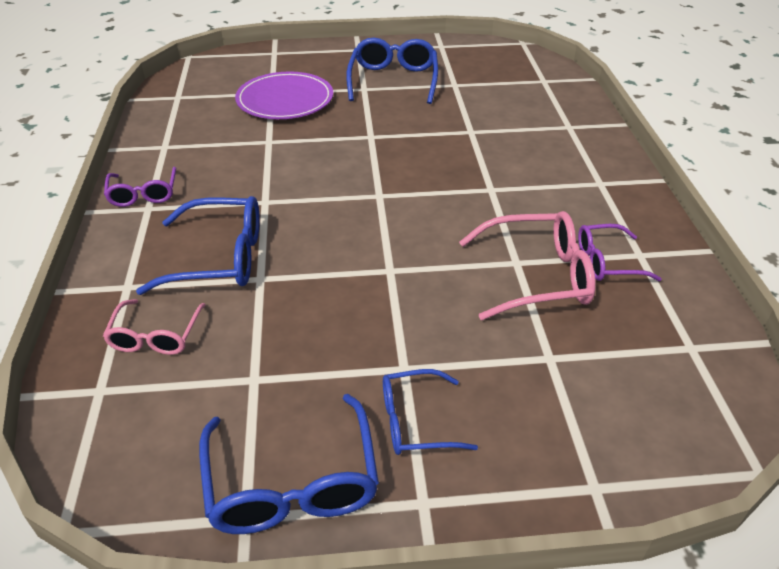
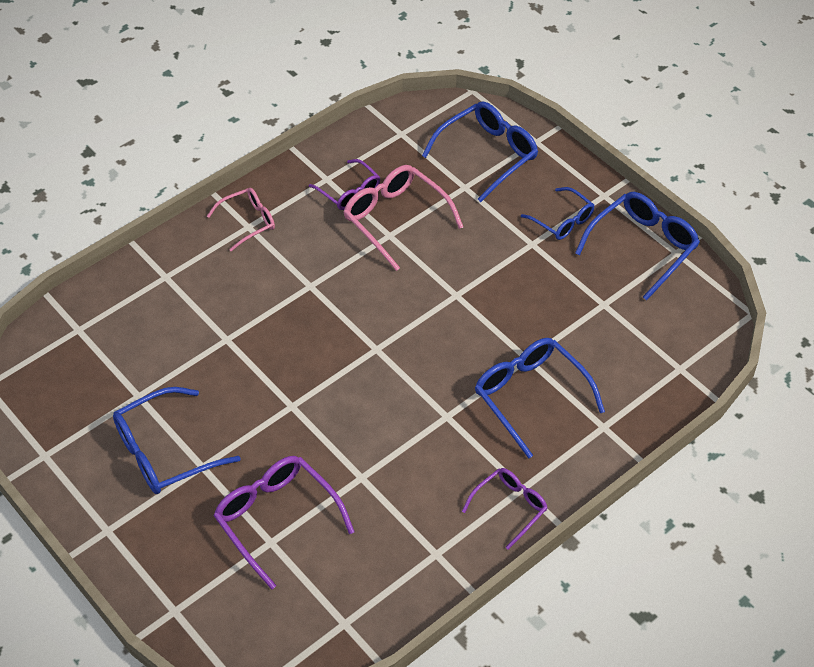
camera: 125 degrees left, 10 degrees up
pink glasses [103,299,205,355] -> pink glasses moved to [207,188,275,251]
purple plate [235,72,333,119] -> purple glasses [214,456,355,590]
none -> blue glasses [422,102,538,202]

